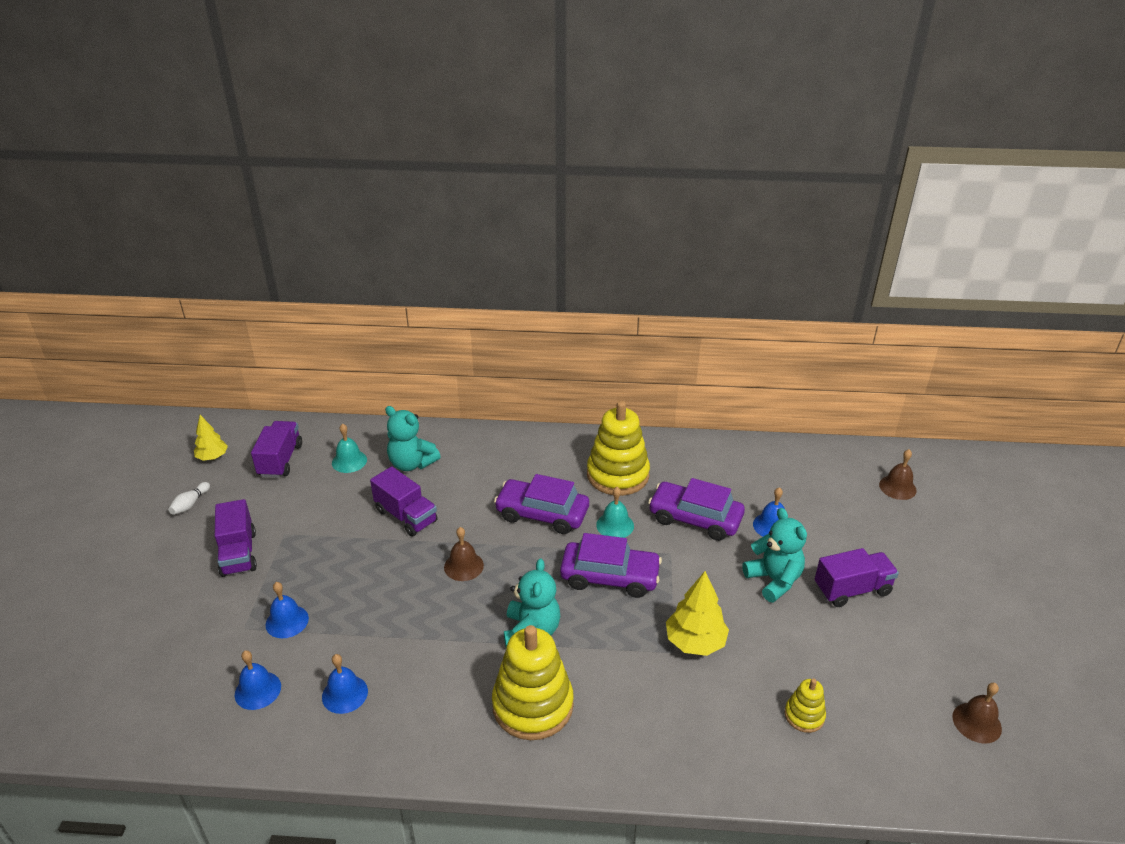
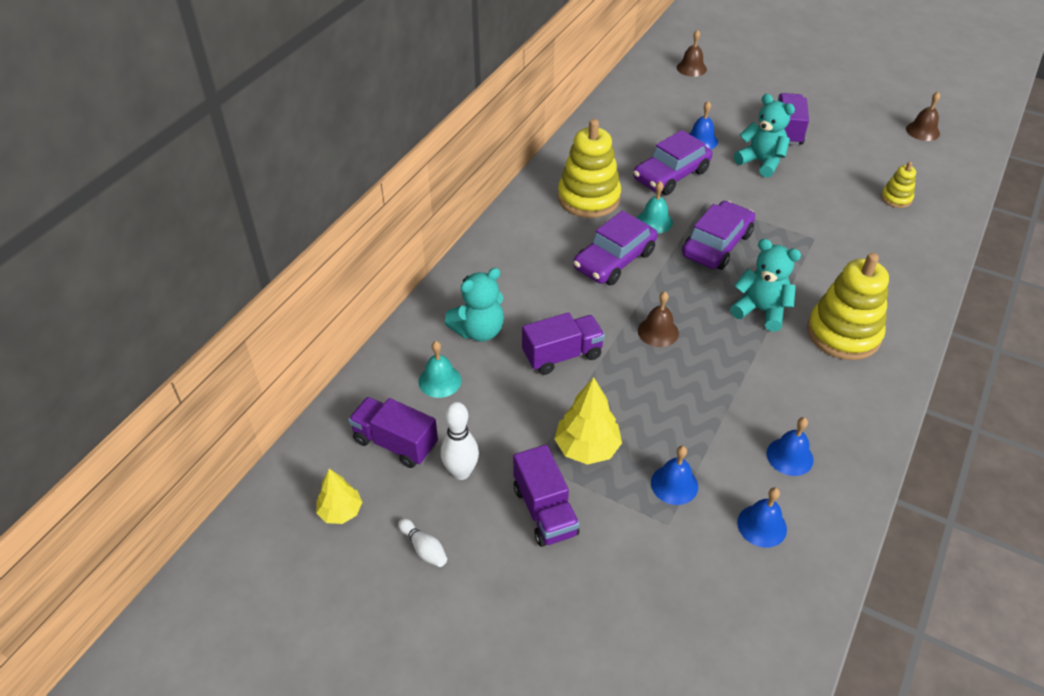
camera: 65 degrees left, 10 degrees up
purple truck [215,499,257,577] -> purple truck turned 60 degrees clockwise [513,445,579,547]
yellow tree [666,571,729,656] -> yellow tree moved to [554,377,622,465]
turquoise teddy bear [742,508,807,603] -> turquoise teddy bear turned 45 degrees clockwise [734,94,795,178]
none -> white bowling pin [441,402,479,480]

